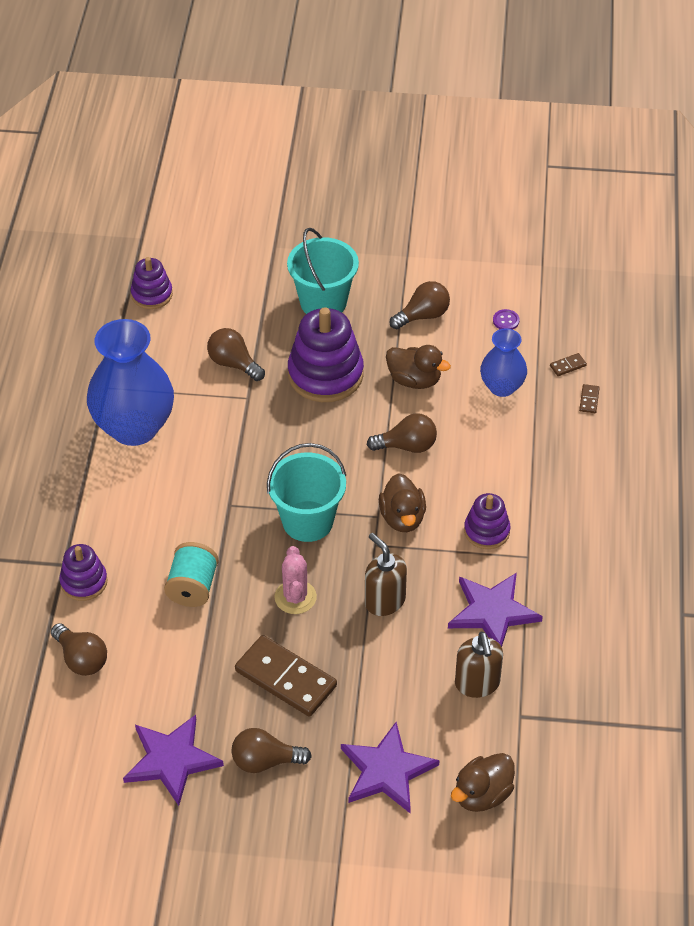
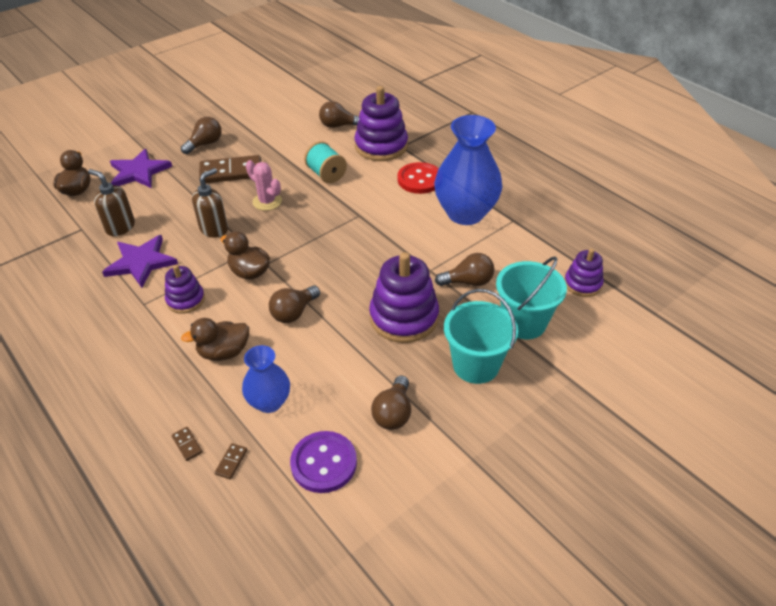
camera: 135 degrees right, 5 degrees down
purple stacking toy [59,544,108,601] -> purple stacking toy [354,86,408,161], size x1.76
purple star [123,715,224,806] -> none
turquoise bucket [267,443,346,542] -> turquoise bucket moved to [496,256,567,339]
brown soap dispenser [365,533,407,616] -> brown soap dispenser turned 60 degrees counterclockwise [192,168,228,238]
brown duck [386,345,451,389] -> brown duck moved to [181,318,249,361]
purple button [493,309,519,330] -> purple button [290,431,357,493], size x2.24
none -> red button [397,162,439,194]

